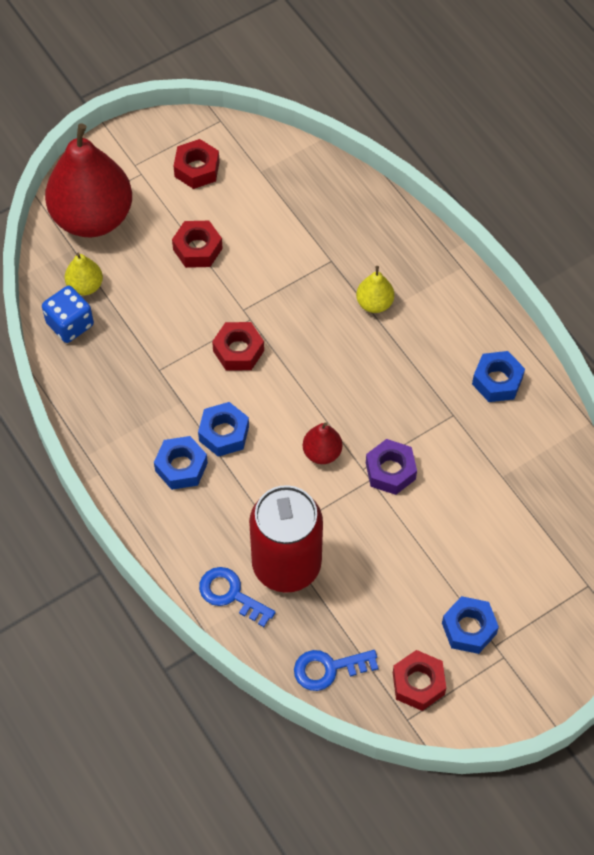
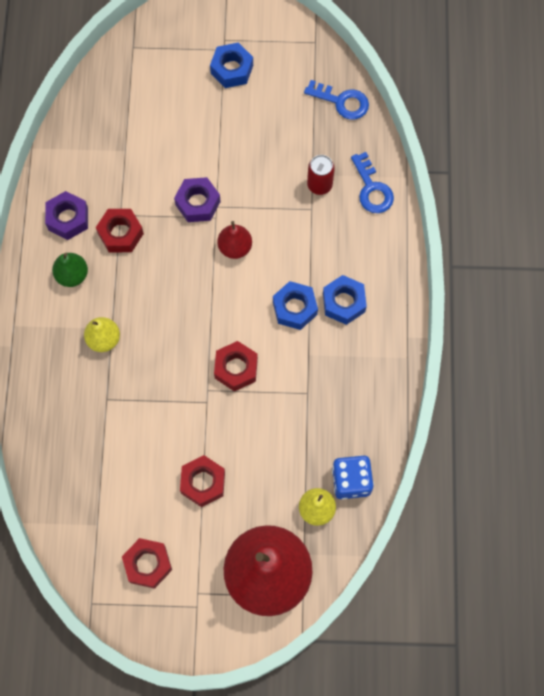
camera: 145 degrees left, 10 degrees up
red can [249,485,323,593] -> red can [307,155,335,195], size x0.45
red nut [393,650,446,711] -> red nut moved to [96,209,144,252]
blue nut [472,351,525,402] -> purple nut [45,191,88,240]
none -> green pear [52,253,88,287]

